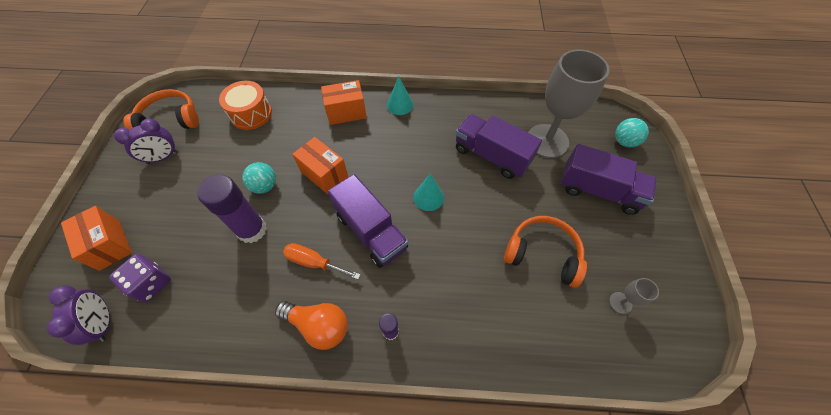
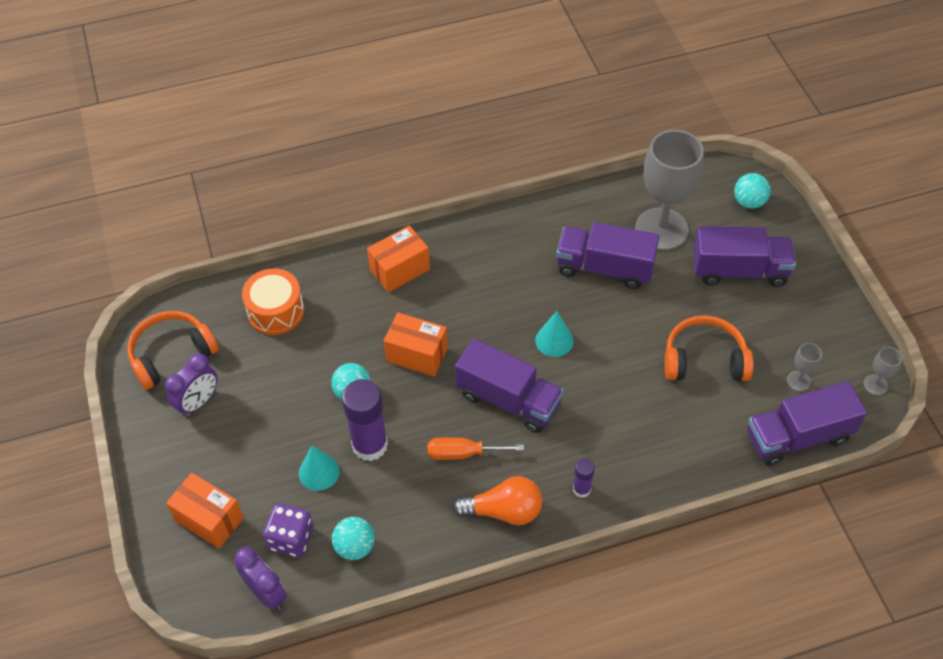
camera: 20 degrees left, 5 degrees down
turquoise cone [387,76,413,115] -> turquoise cone moved to [299,445,340,491]
none -> turquoise ball [332,517,375,560]
none -> purple truck [748,381,867,466]
none -> grey goblet [864,347,902,395]

